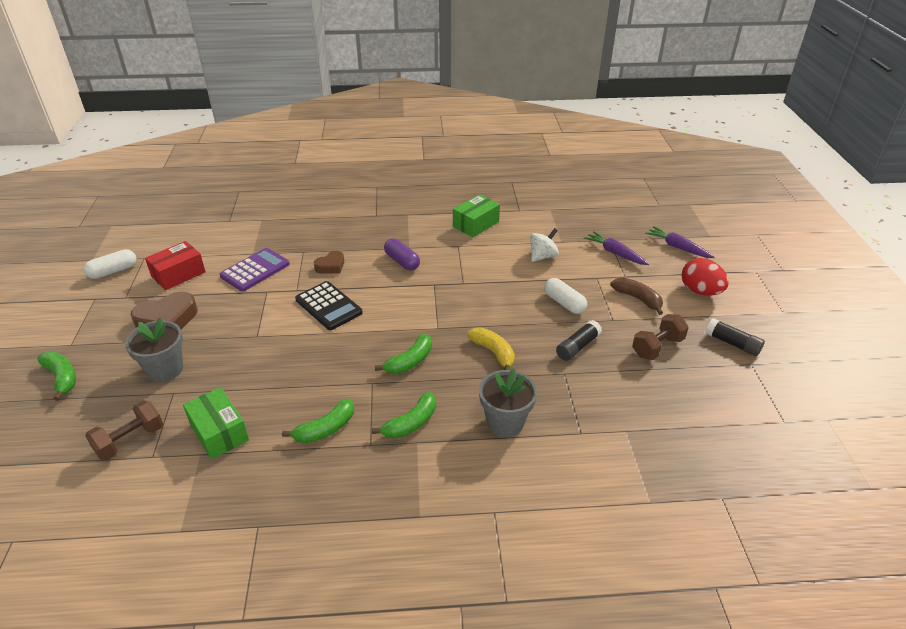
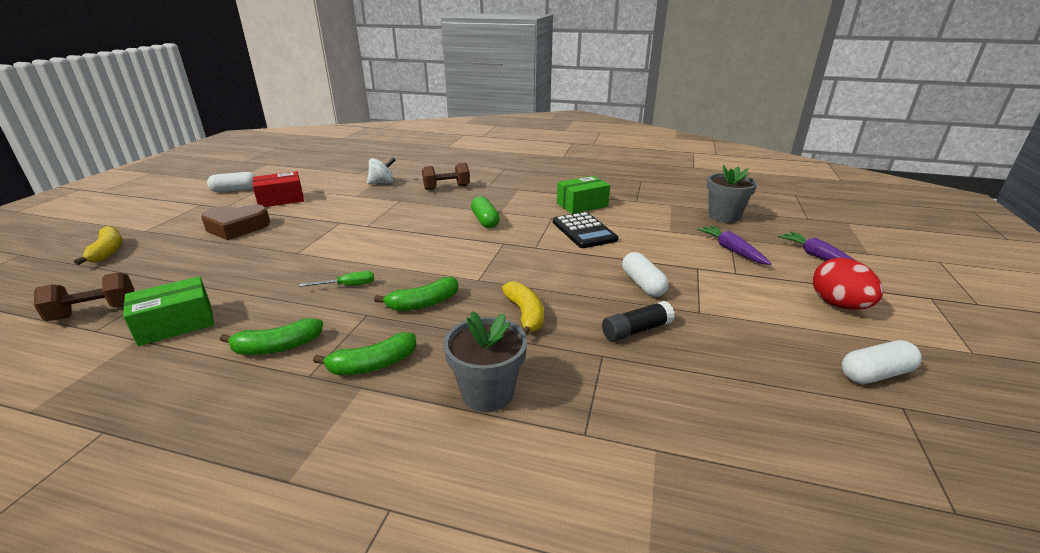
camera: 20 degrees right, 10 degrees down
green banana [37,352,76,401] -> yellow banana [74,226,123,265]
grey flower pot [125,317,183,382] -> grey flower pot moved to [707,165,757,223]
green box [183,387,249,459] -> green box turned 75 degrees clockwise [123,276,214,346]
purple calculator [220,248,290,291] -> none
black calculator [295,281,363,330] -> black calculator moved to [553,212,618,248]
brown heart [314,251,344,274] -> none
purple capsule [384,238,420,270] -> green capsule [471,196,500,228]
white spinning top [530,228,559,262] -> white spinning top moved to [367,158,395,184]
brown banana [610,277,663,315] -> none
brown dumbbell [632,314,689,360] -> brown dumbbell moved to [422,163,470,190]
black glue stick [705,318,765,356] -> white capsule [841,340,922,384]
none -> green screwdriver [300,271,374,287]

